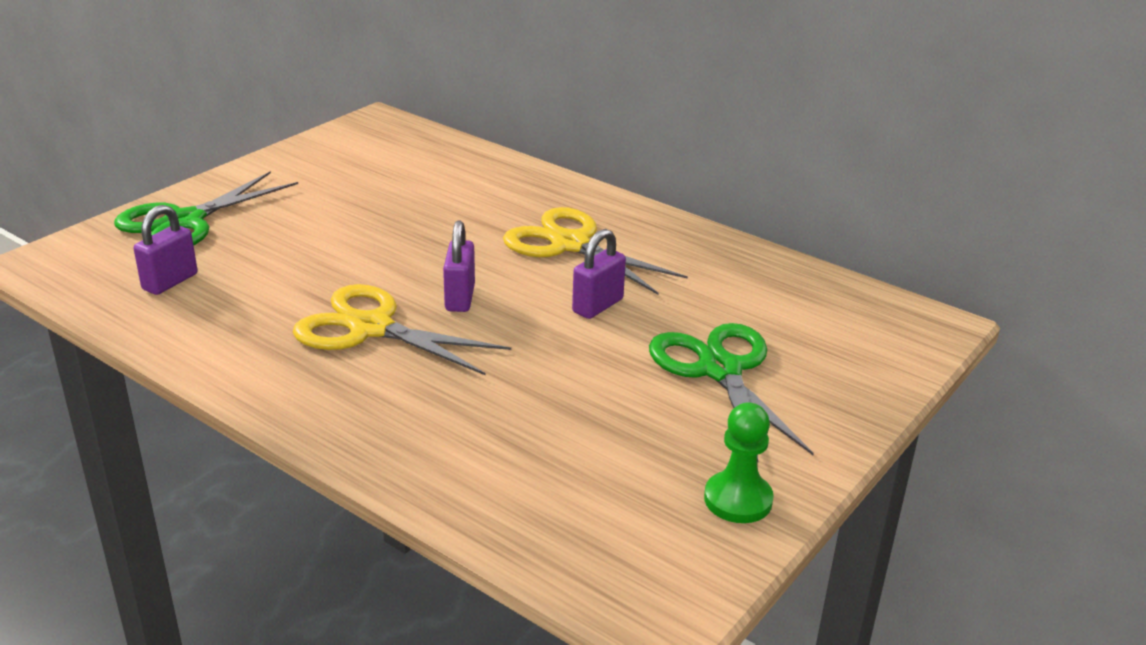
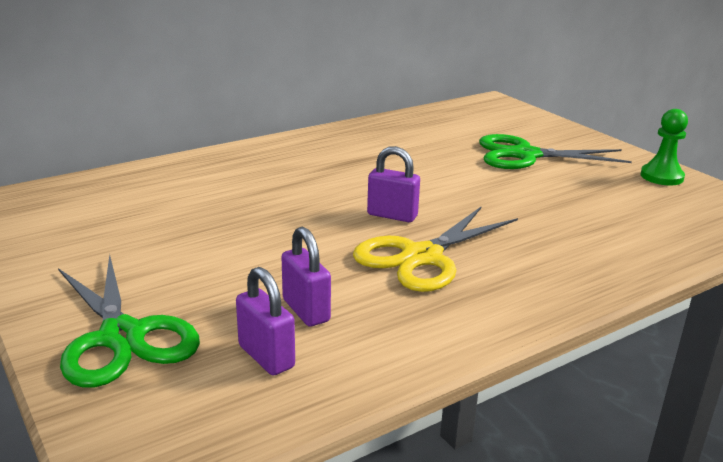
camera: 70 degrees left, 5 degrees down
yellow scissors [503,207,688,295] -> none
purple padlock [572,229,626,319] -> purple padlock moved to [282,227,331,327]

